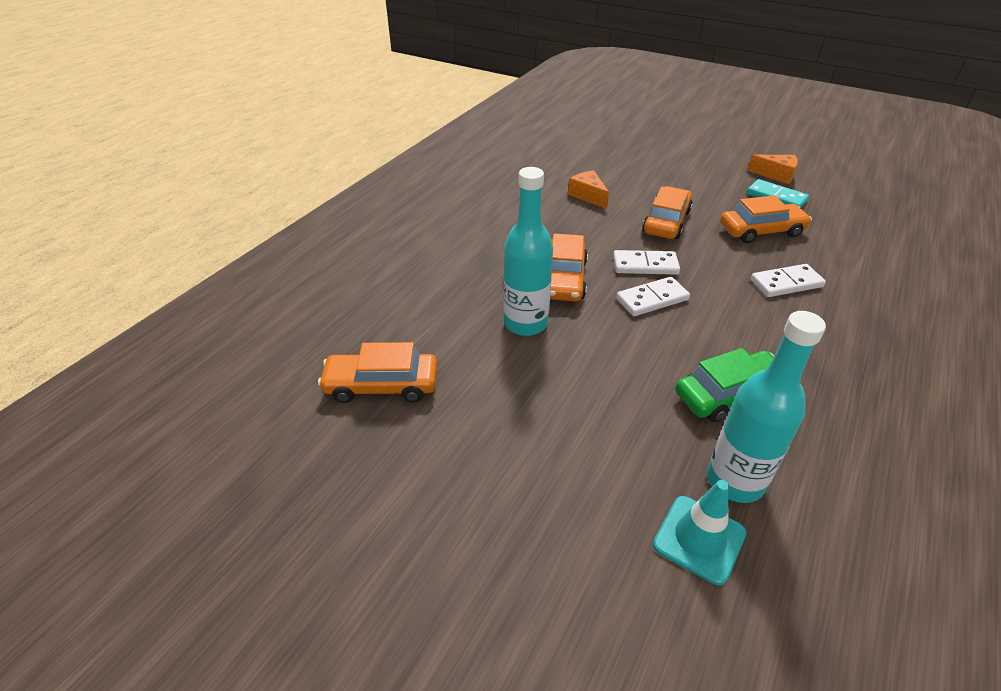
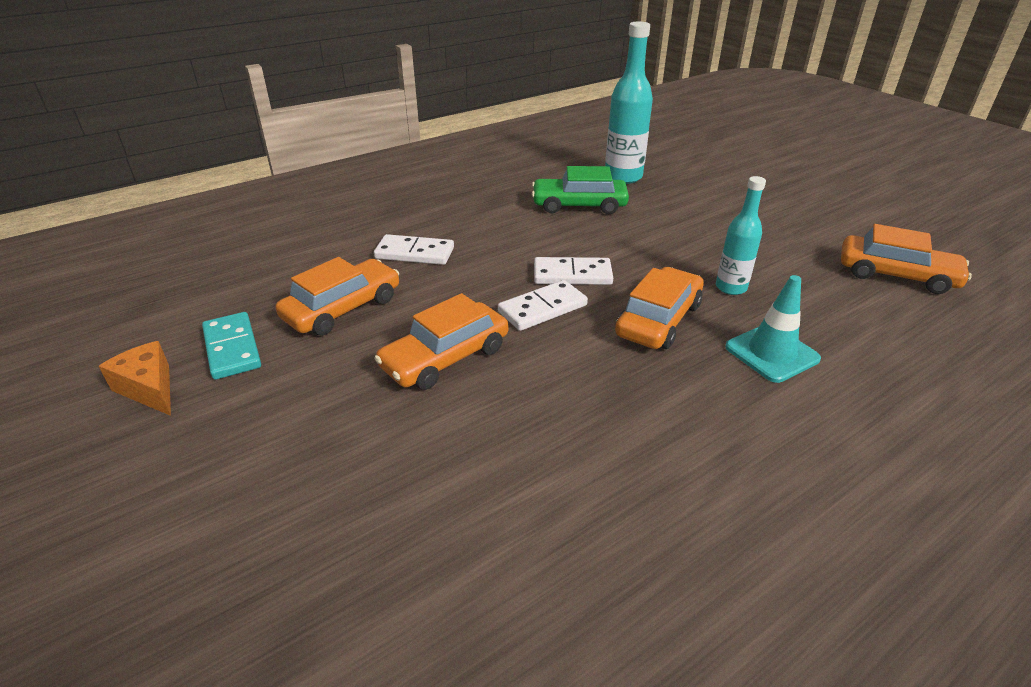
camera: 155 degrees left, 5 degrees down
turquoise bottle [503,167,553,336] -> turquoise bottle [716,176,766,295], size x0.62
orange cheese [568,170,609,209] -> none
white domino [613,250,680,275] -> white domino turned 60 degrees counterclockwise [498,280,588,331]
turquoise traffic cone [653,480,747,585] -> turquoise traffic cone moved to [725,275,821,383]
orange car [720,195,812,243] -> orange car turned 120 degrees clockwise [276,257,399,335]

